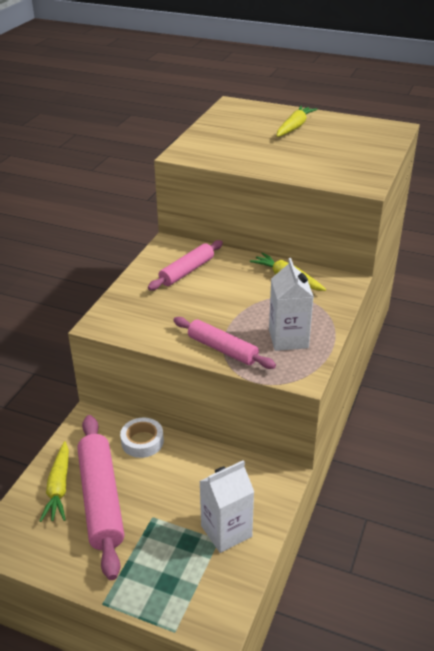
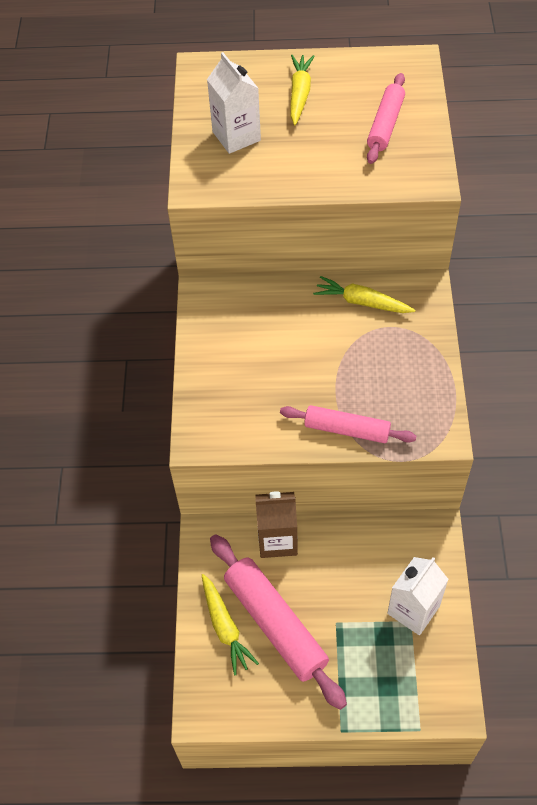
camera: 20 degrees left, 20 degrees up
white tape [120,418,164,458] -> brown carton [256,491,298,558]
pink rolling pin [148,240,223,290] -> pink rolling pin moved to [367,73,405,164]
white carton [269,258,314,351] -> white carton moved to [207,52,261,154]

